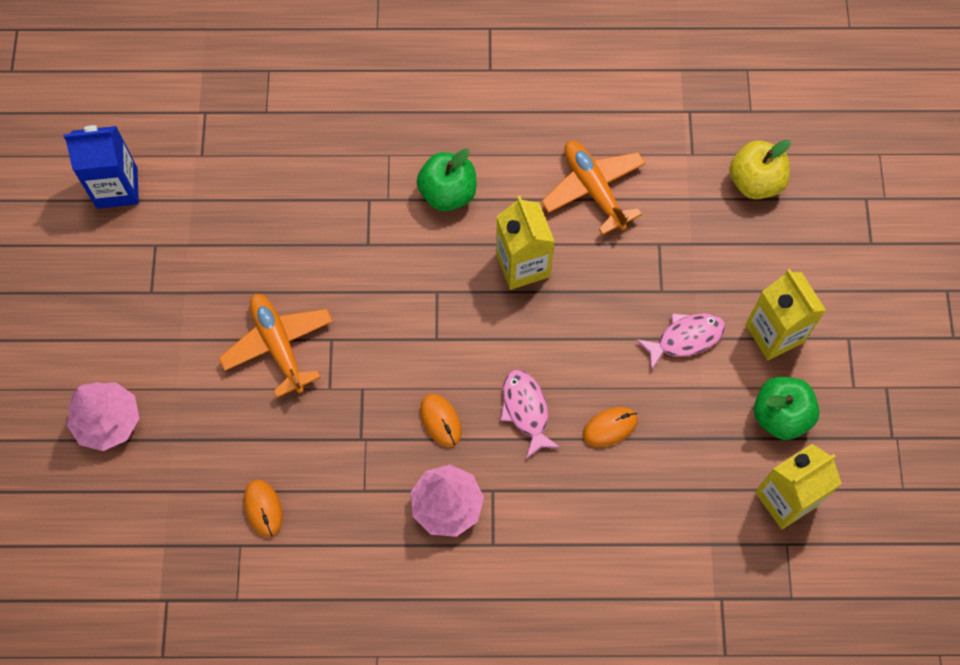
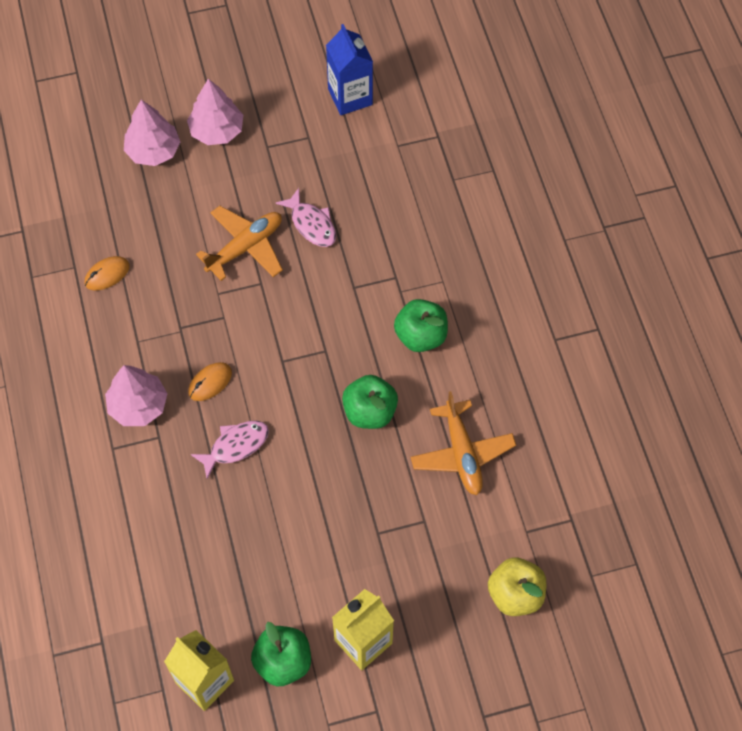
camera: 75 degrees right, 5 degrees down
yellow carton [496,196,555,290] -> green apple [342,375,398,429]
orange plane [541,141,646,235] -> orange plane turned 120 degrees clockwise [411,391,516,495]
orange mouse [582,407,638,447] -> none
pink fish [636,313,726,371] -> pink fish moved to [276,188,336,247]
none -> pink tree [187,79,243,145]

